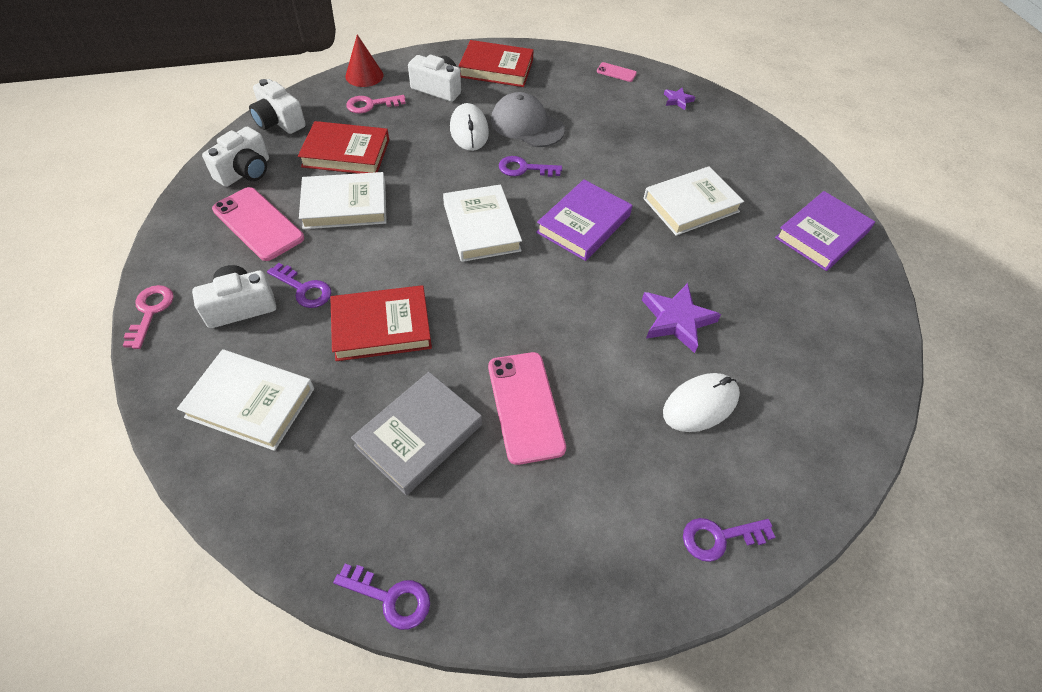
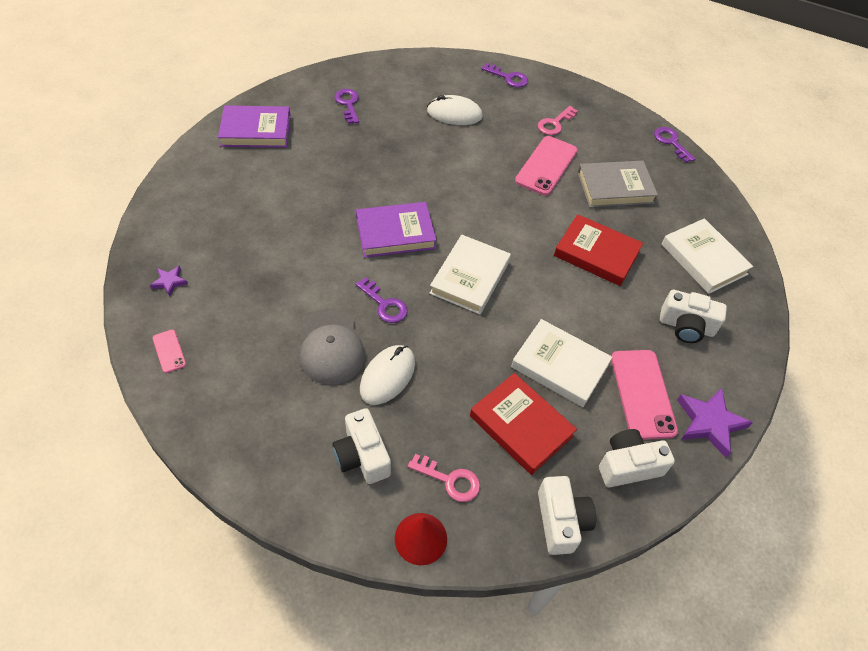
camera: 140 degrees left, 0 degrees up
pink key [123,285,174,349] -> pink key moved to [538,106,578,135]
purple key [267,263,331,308] -> purple key moved to [334,89,359,124]
red book [459,40,534,87] -> none
purple star [642,283,721,353] -> purple star moved to [677,388,753,458]
white book [643,166,744,236] -> none

